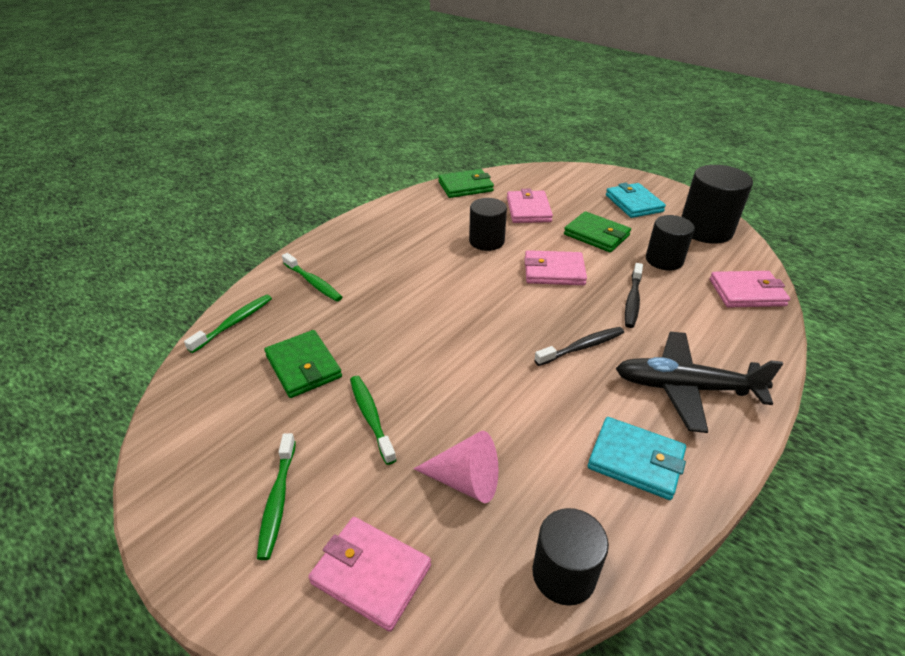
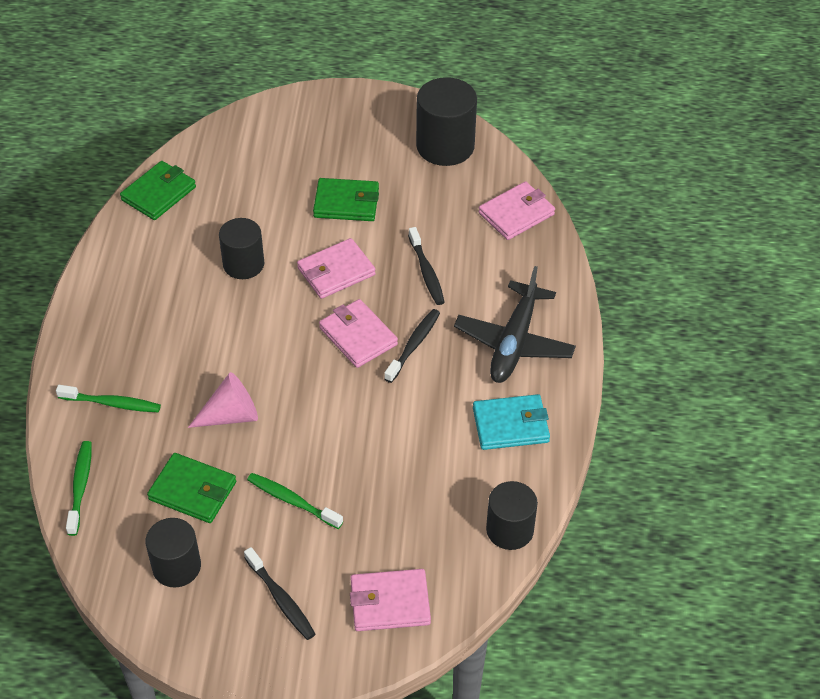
camera: 35 degrees left, 10 degrees up
green toothbrush [257,433,296,560] -> black toothbrush [244,547,315,640]
pink cone [413,431,498,503] -> pink cone moved to [188,372,258,428]
pink wallet [507,189,553,223] -> pink wallet moved to [319,299,398,368]
turquoise wallet [606,183,666,218] -> none
black plane [616,332,783,433] -> black plane turned 45 degrees counterclockwise [454,266,576,383]
black cylinder [646,215,695,270] -> black cylinder moved to [145,518,201,588]

